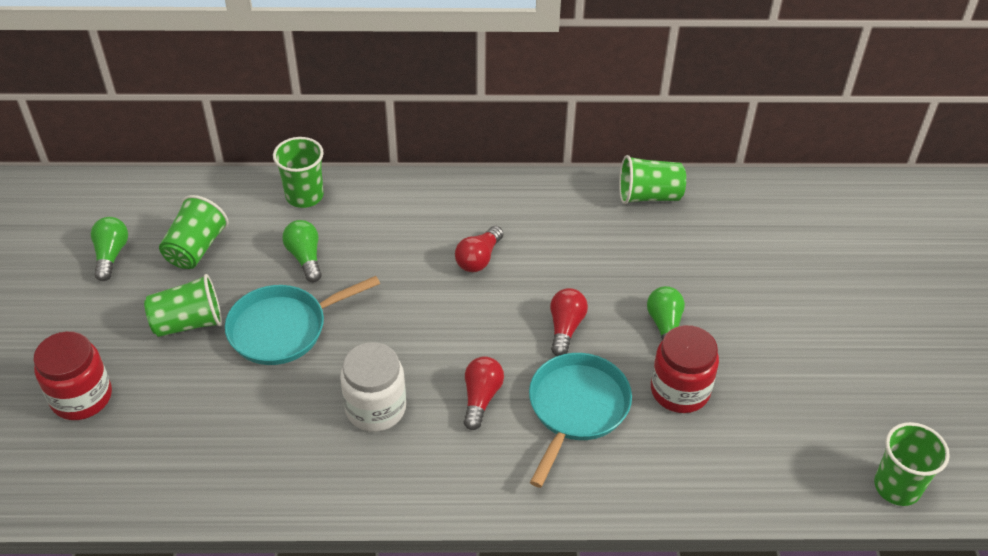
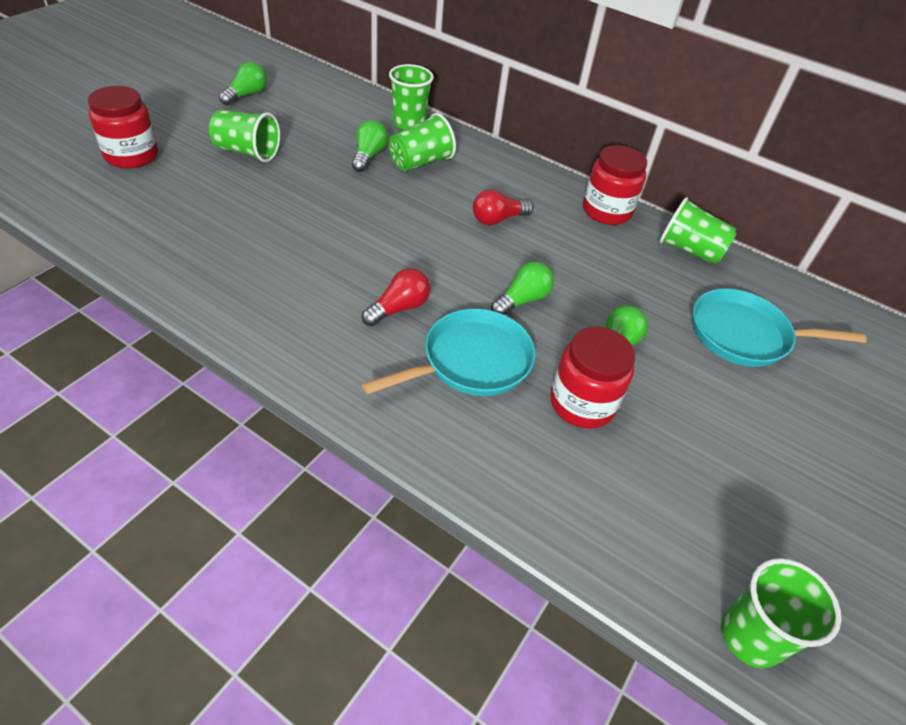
camera: 30 degrees right, 0 degrees up
green cup [159,195,228,269] -> green cup moved to [389,113,456,171]
turquoise pan [225,276,380,365] -> turquoise pan moved to [693,288,867,367]
white jar [340,342,406,432] -> none
red light bulb [550,288,588,356] -> green light bulb [491,261,554,315]
none -> red jar [583,145,647,225]

